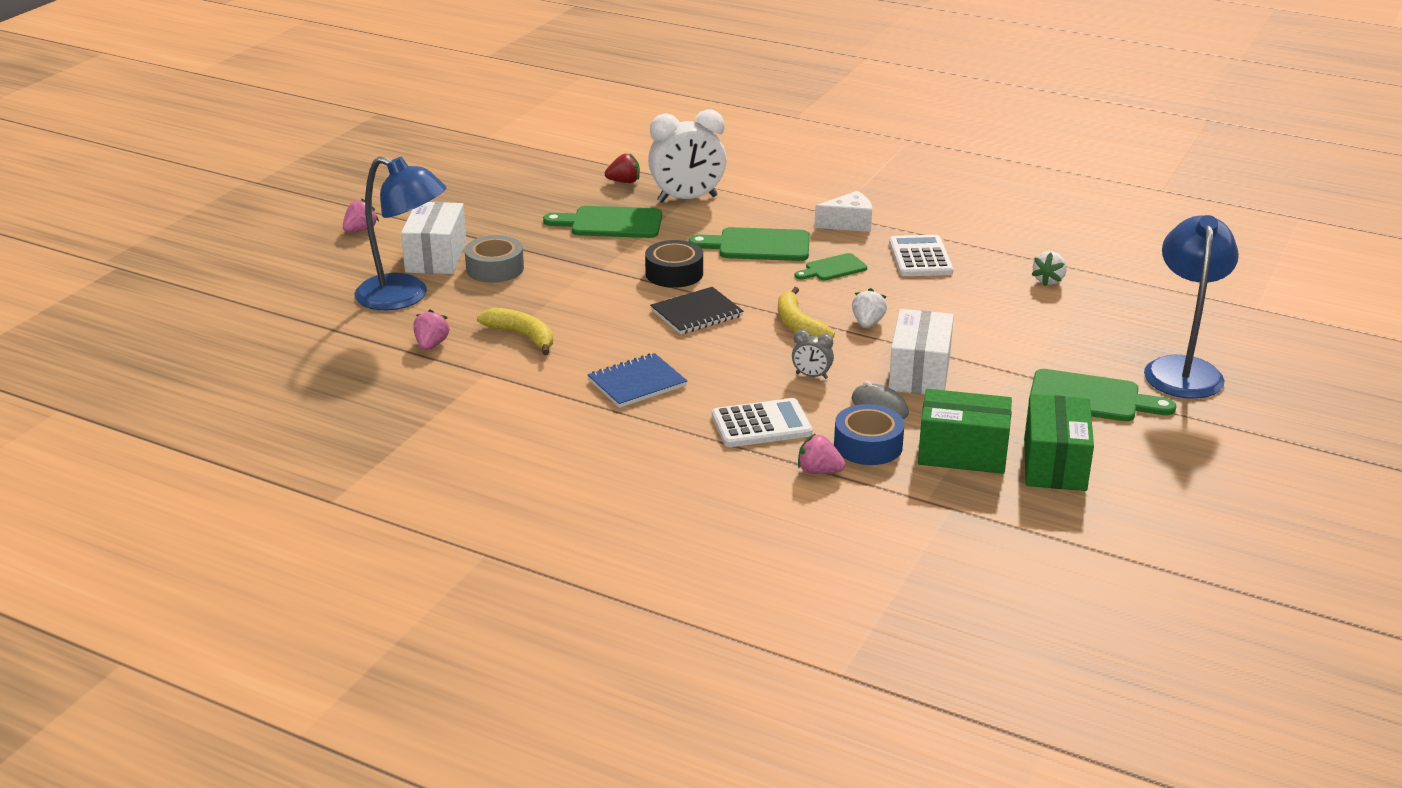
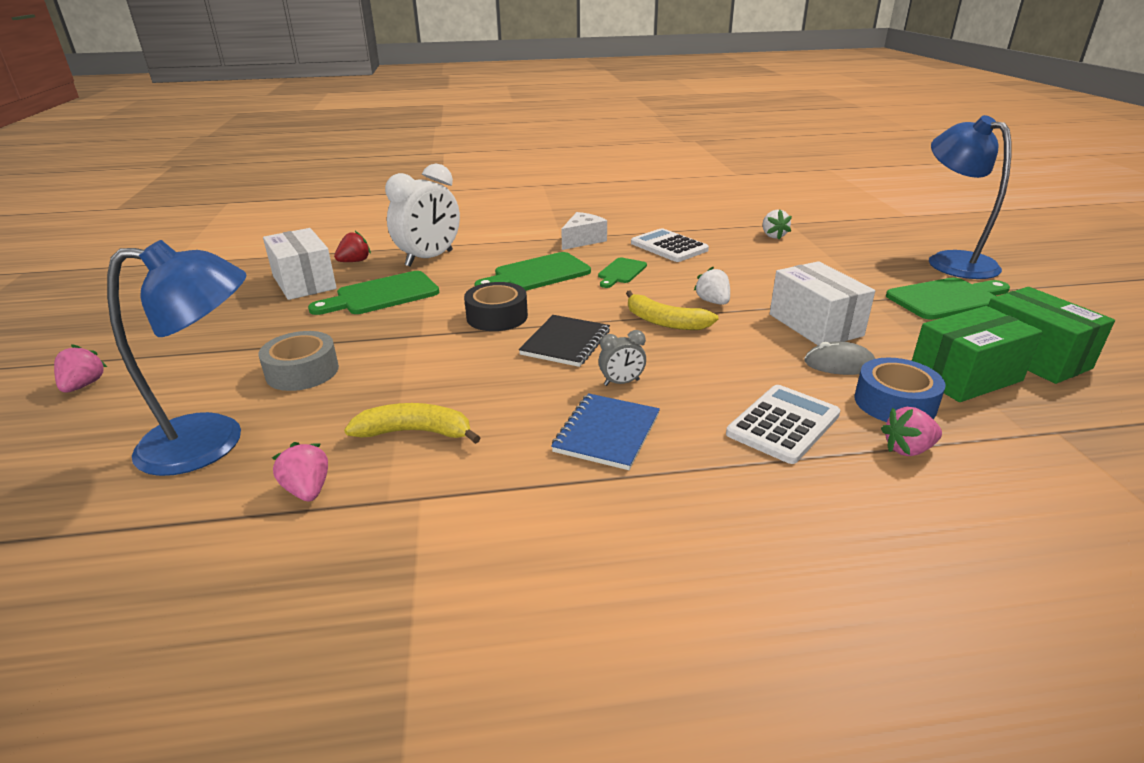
camera: 35 degrees left, 0 degrees up
white box [401,202,467,274] -> white box moved to [263,228,337,300]
grey clock [792,330,834,379] -> grey clock moved to [598,330,646,386]

